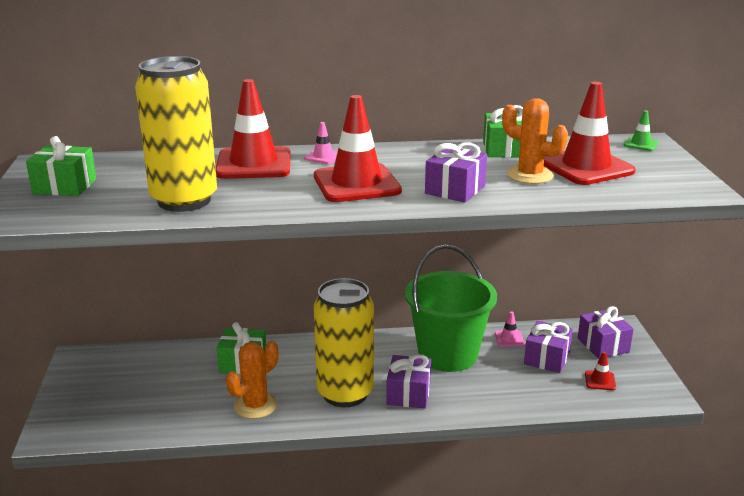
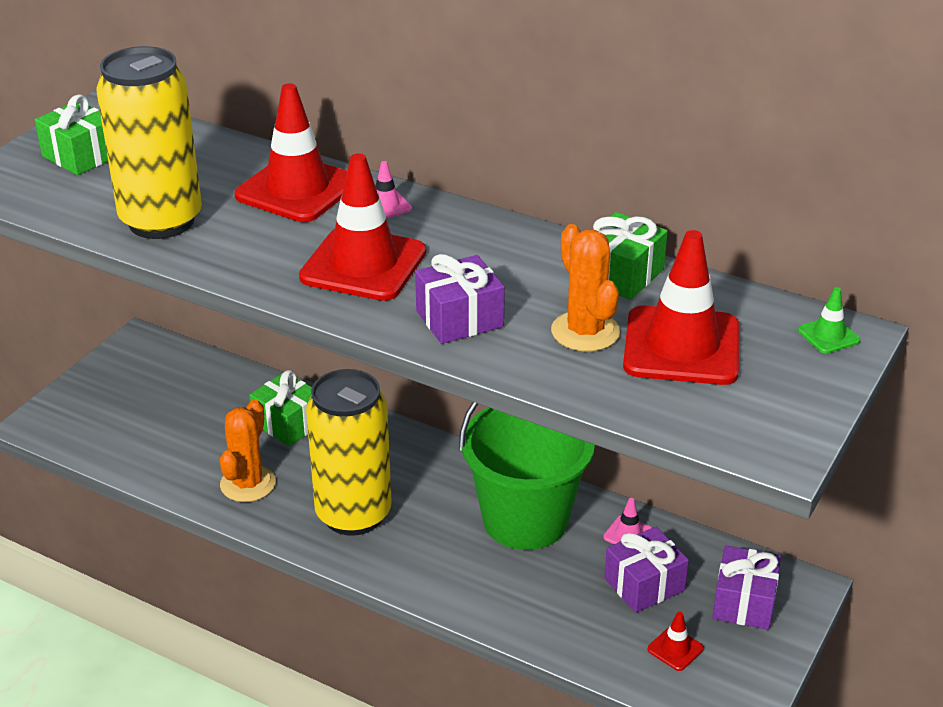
camera: 35 degrees right, 10 degrees up
orange cactus [226,341,278,419] -> orange cactus turned 60 degrees counterclockwise [220,399,276,502]
purple gift [386,354,431,409] -> none

